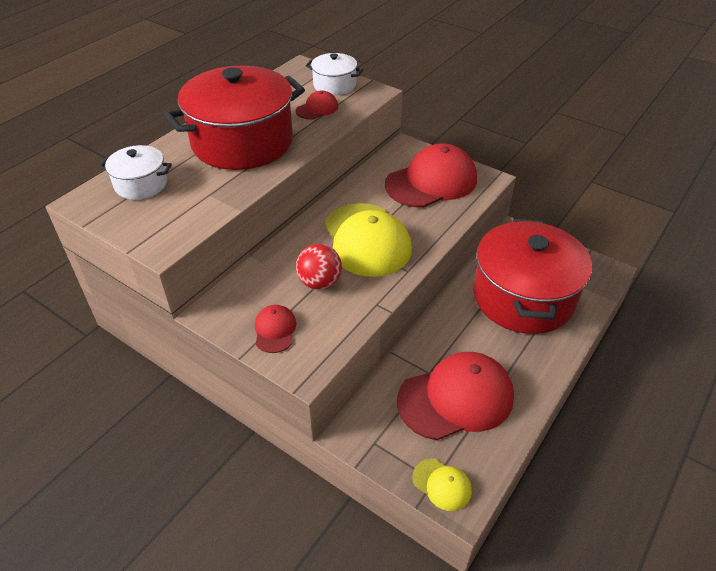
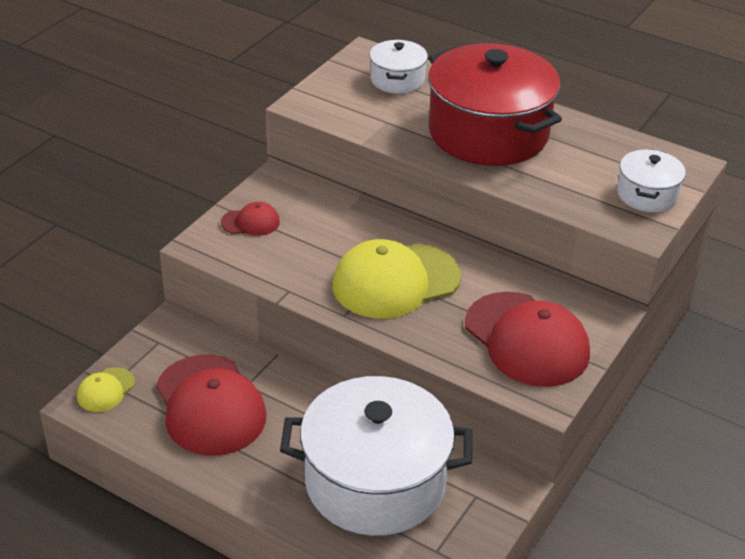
camera: 85 degrees right, 5 degrees down
red cap [296,90,338,120] -> none
red ball [296,244,342,290] -> none
red pot [473,219,592,334] -> white pot [280,376,472,536]

